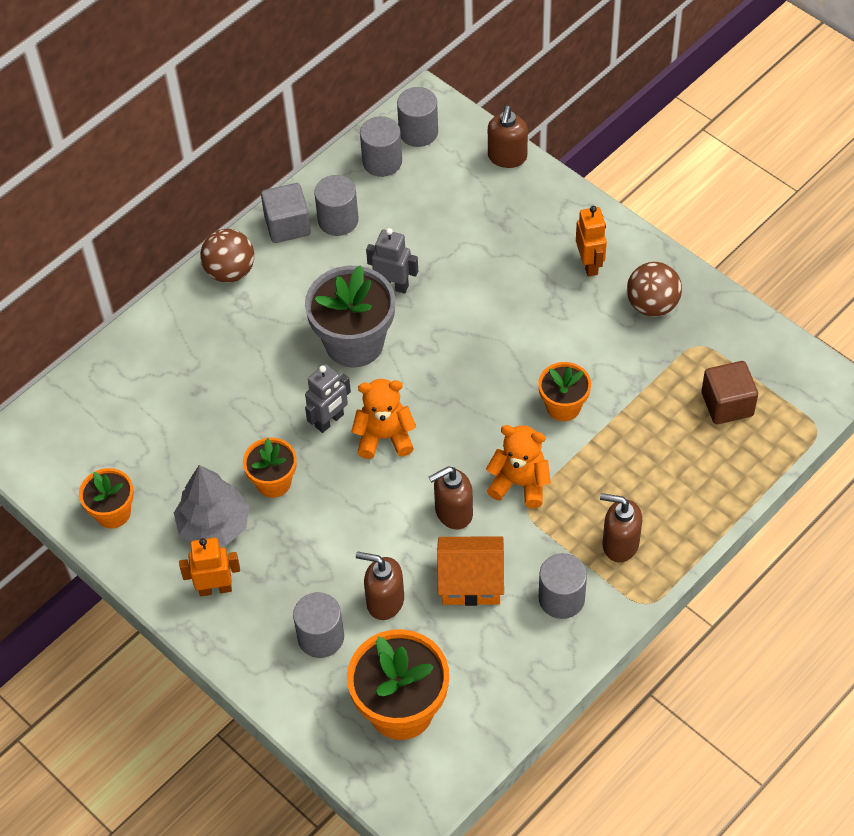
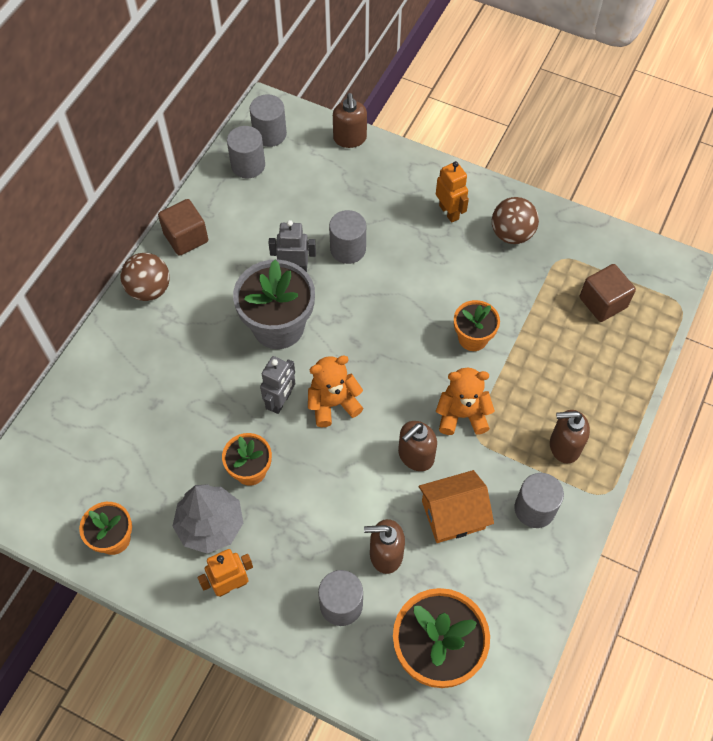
camera: 20 degrees left, 5 degrees up
grey cube [261,183,311,243] -> brown cube [158,199,208,256]
grey cylinder [314,175,359,236] -> grey cylinder moved to [329,210,366,264]

